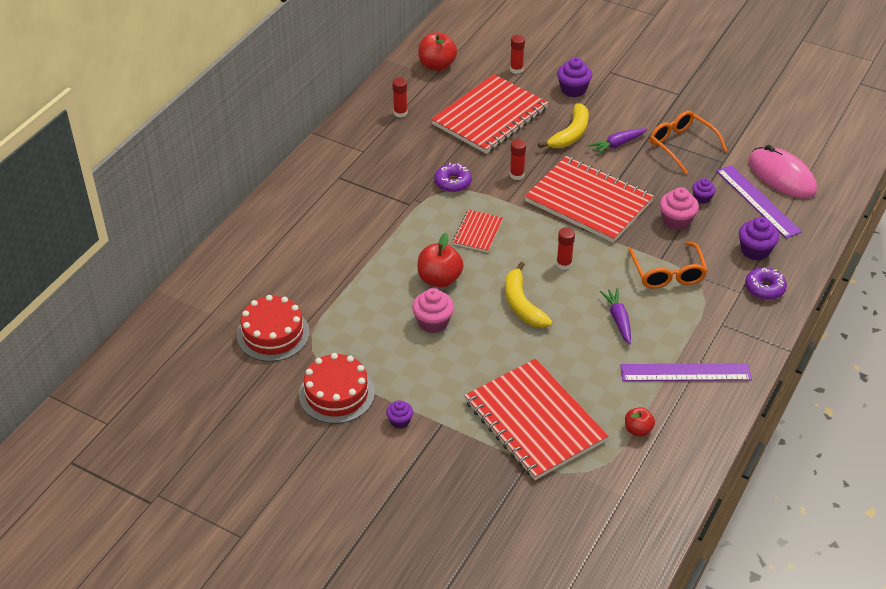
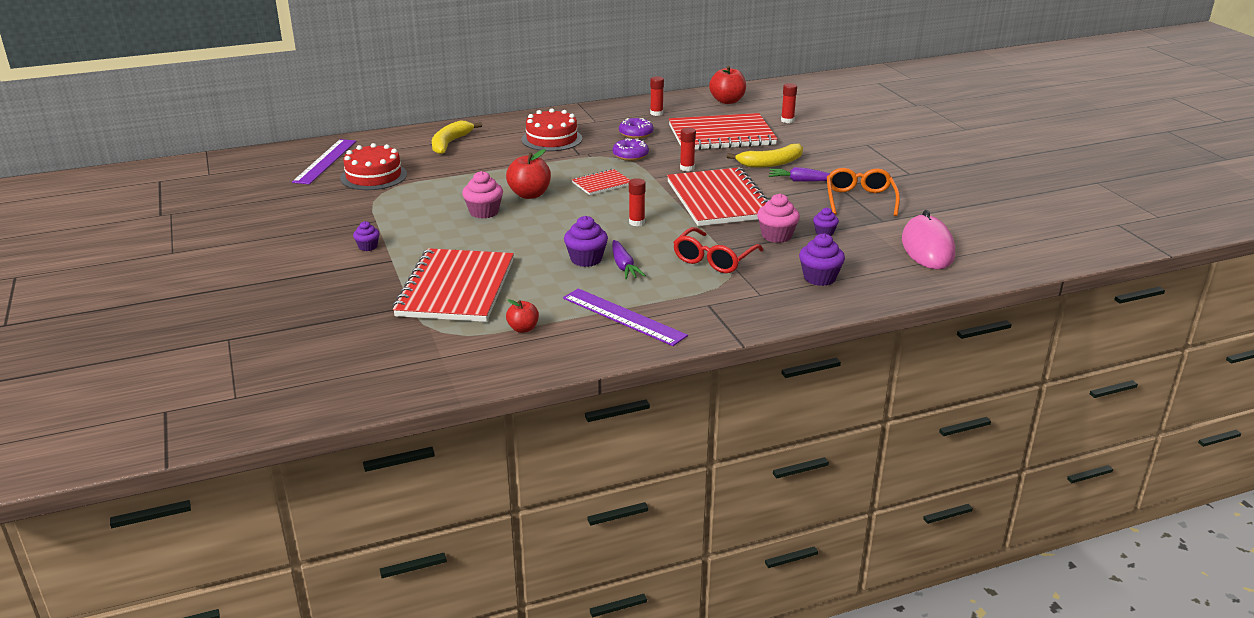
camera: 40 degrees right, 15 degrees down
red cake [299,353,375,424] -> red cake moved to [521,108,582,151]
yellow banana [505,262,552,328] -> yellow banana moved to [432,121,482,154]
purple cupcake [557,57,592,97] -> purple cupcake moved to [564,216,608,267]
purple carrot [599,288,631,345] -> purple carrot turned 135 degrees clockwise [612,240,646,279]
orange glasses [628,242,708,289] -> red glasses [673,227,763,273]
purple ruler [717,165,802,239] -> purple ruler moved to [292,139,356,184]
purple donut [745,267,787,300] -> purple donut moved to [619,118,654,139]

